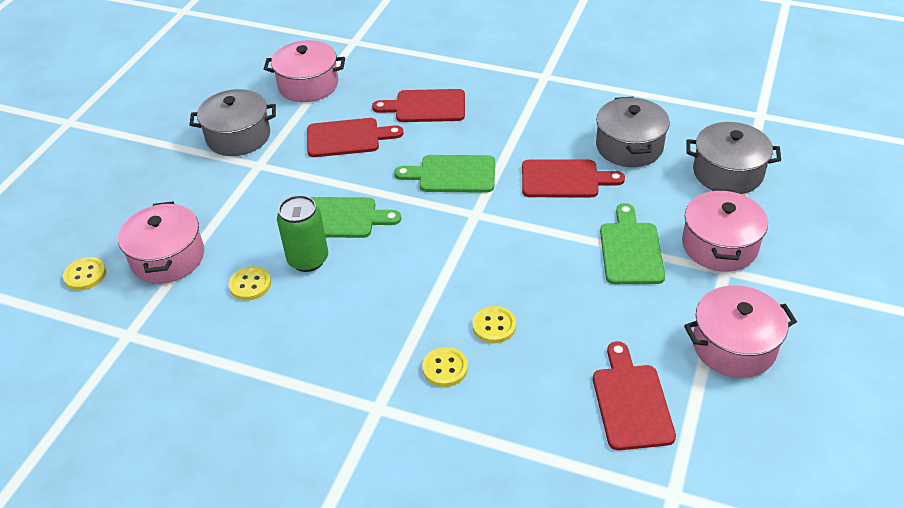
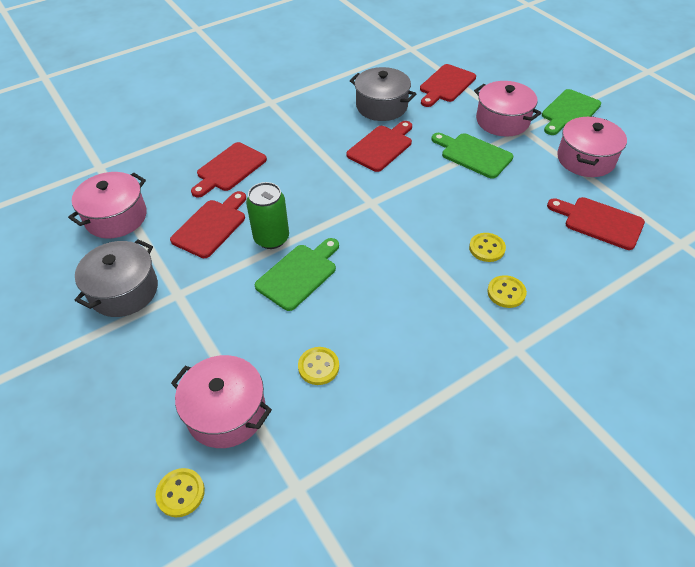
camera: 55 degrees left, 5 degrees up
green can [277,195,328,272] -> green can moved to [246,182,289,249]
green cutting board [394,155,495,193] -> green cutting board moved to [542,89,601,135]
grey pot [686,122,781,194] -> red cutting board [420,64,476,107]

